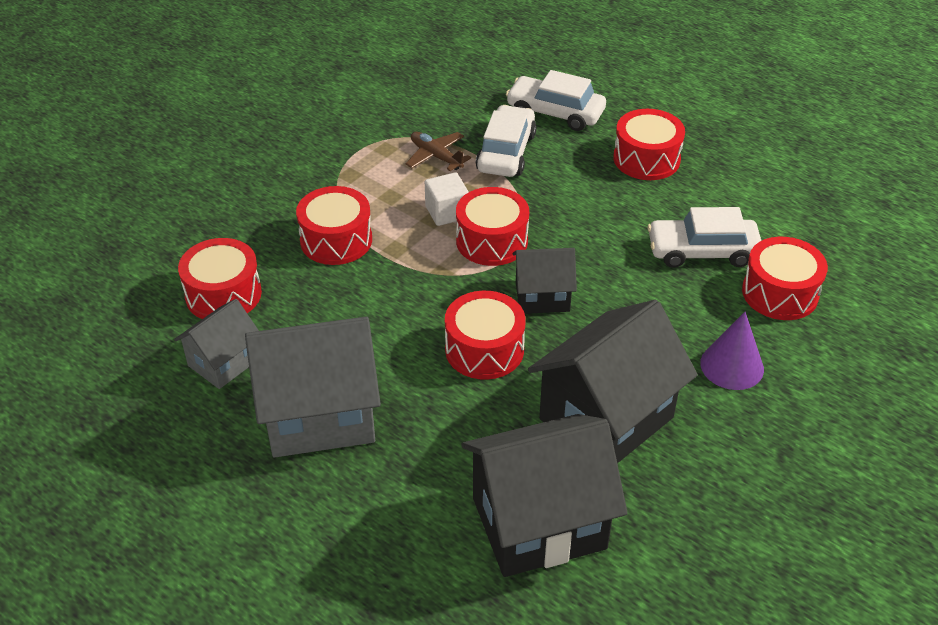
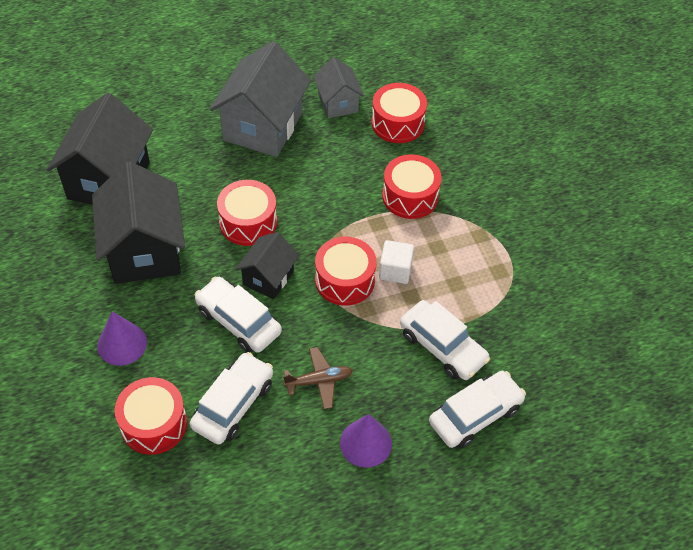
camera: 120 degrees right, 10 degrees up
brown plane [405,132,471,171] -> brown plane moved to [283,347,353,409]
red drum [613,109,685,180] -> purple cone [340,414,392,468]
none -> white car [195,277,282,353]

